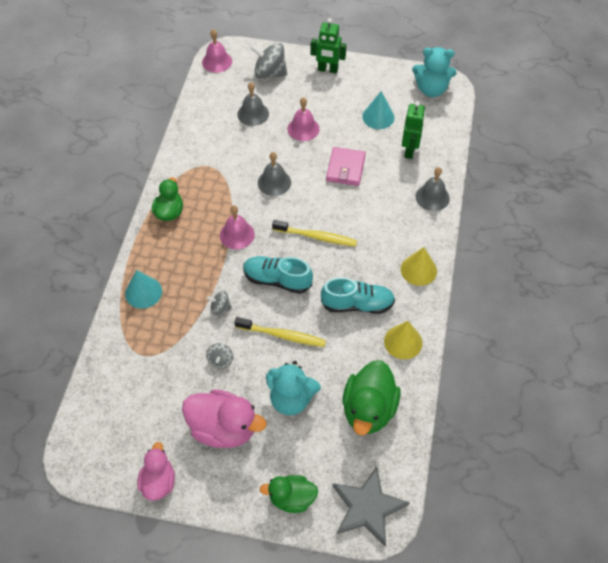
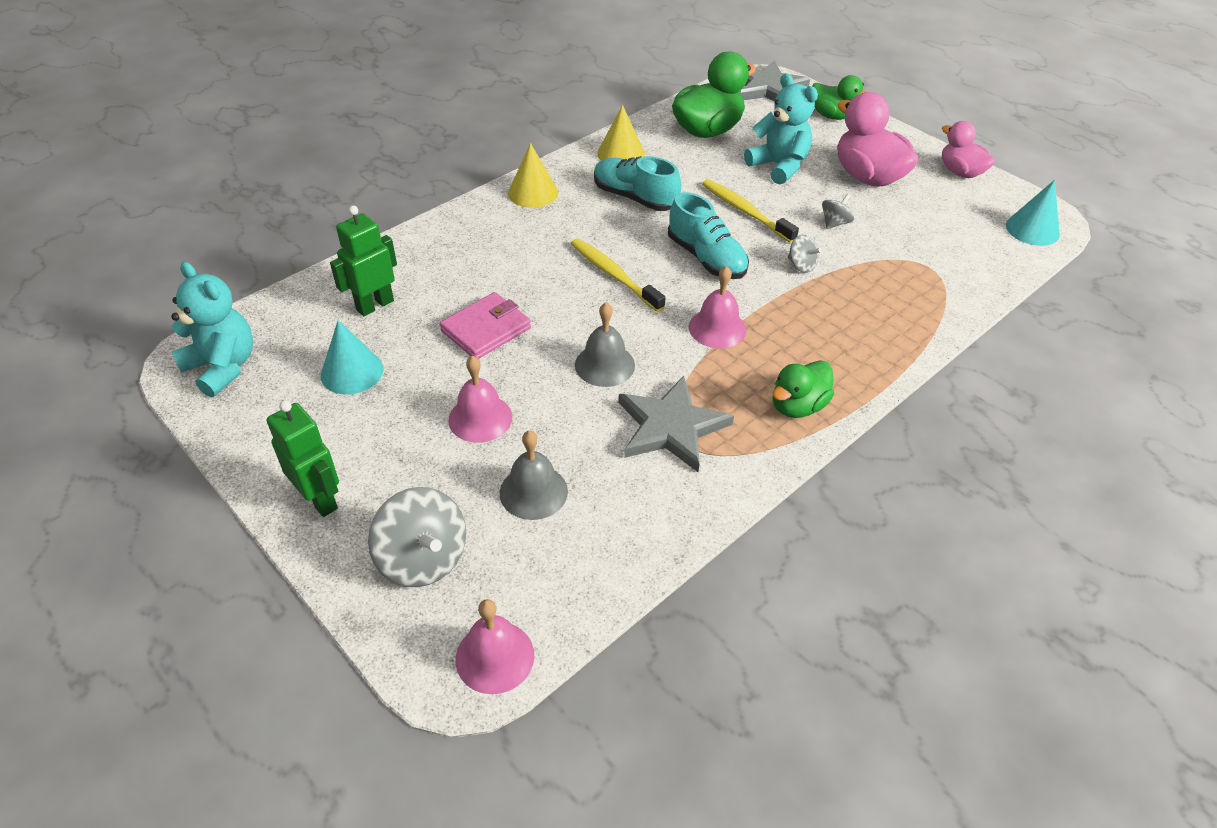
camera: 145 degrees left, 10 degrees down
turquoise cone [125,270,162,309] -> turquoise cone moved to [1006,180,1060,246]
pink duck [137,442,175,501] -> pink duck turned 105 degrees clockwise [942,121,995,178]
grey bell [416,167,450,211] -> none
none -> grey star [618,376,734,472]

